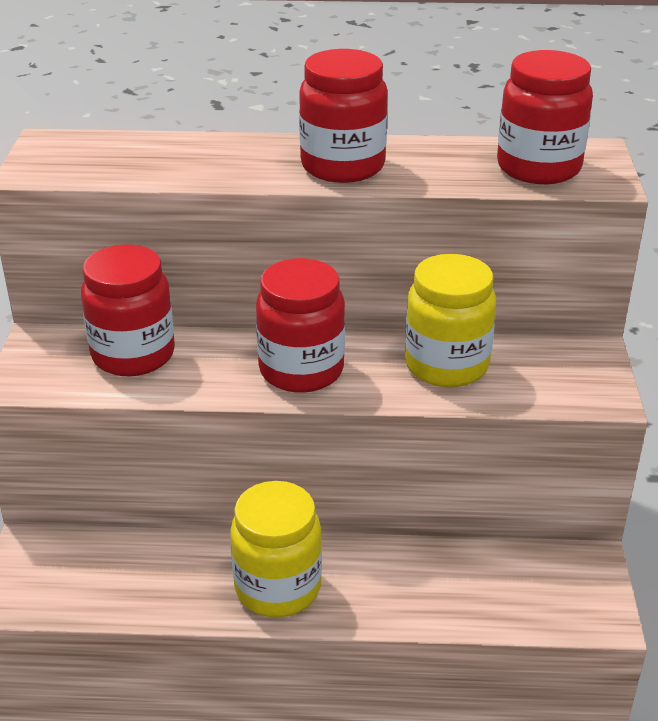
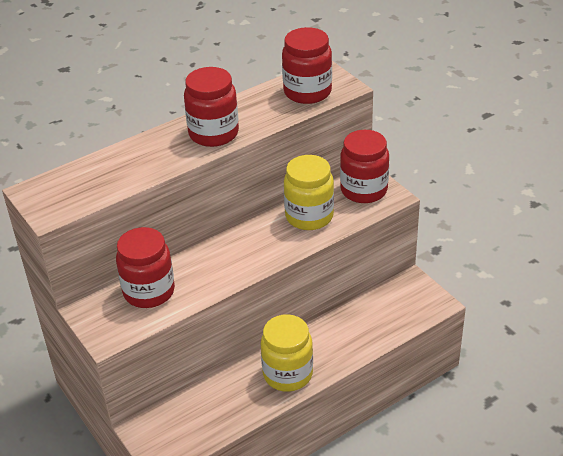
camera: 35 degrees left, 5 degrees up
red jar [256,258,345,393] -> red jar moved to [340,130,389,203]

